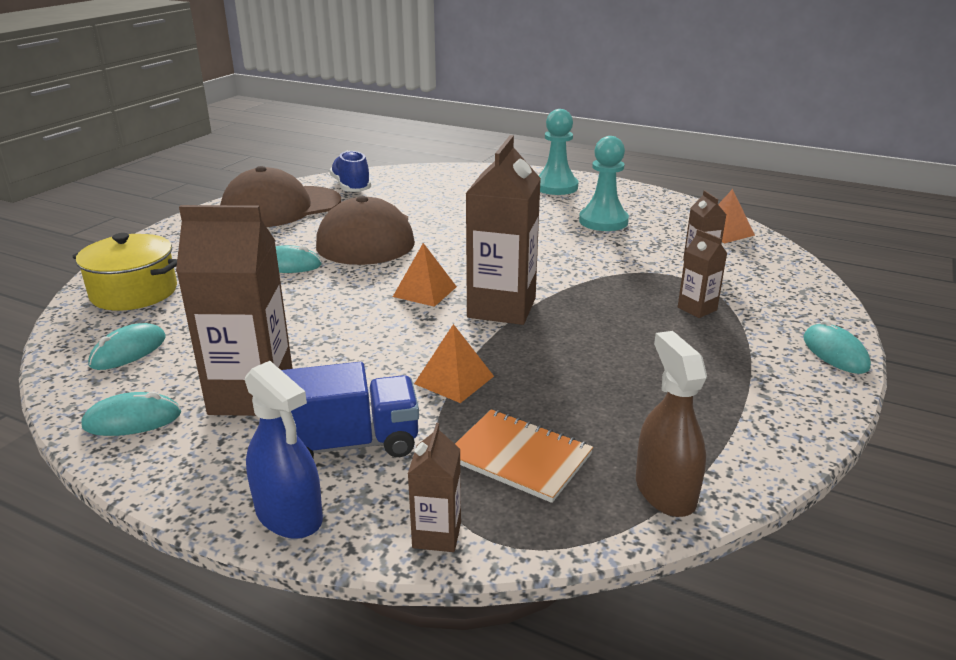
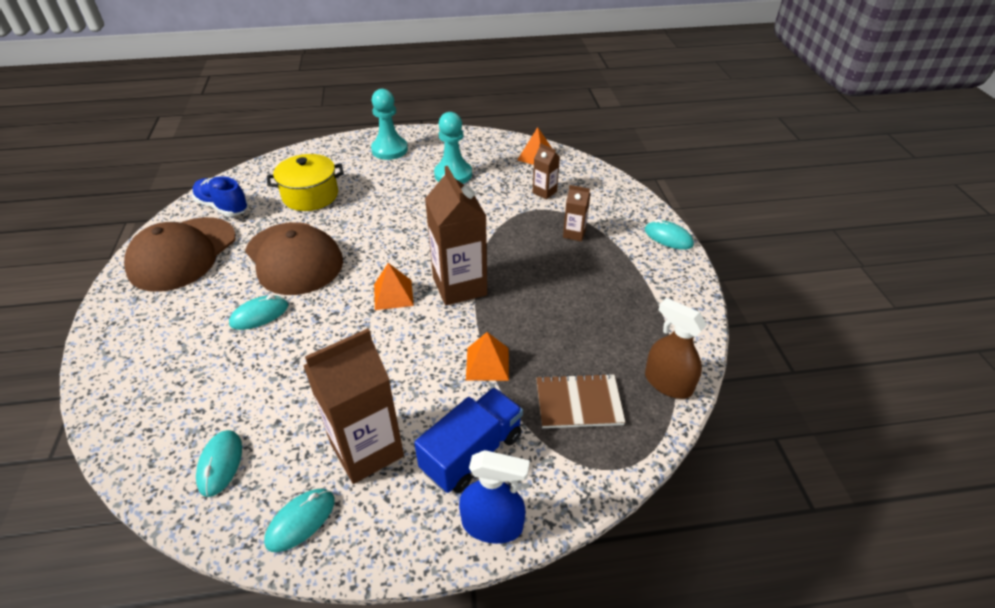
camera: 35 degrees left, 15 degrees up
yellow pot [72,233,177,311] -> yellow pot moved to [267,154,344,211]
brown carton [408,423,461,552] -> none
orange notebook [455,409,593,503] -> brown notebook [536,373,625,428]

